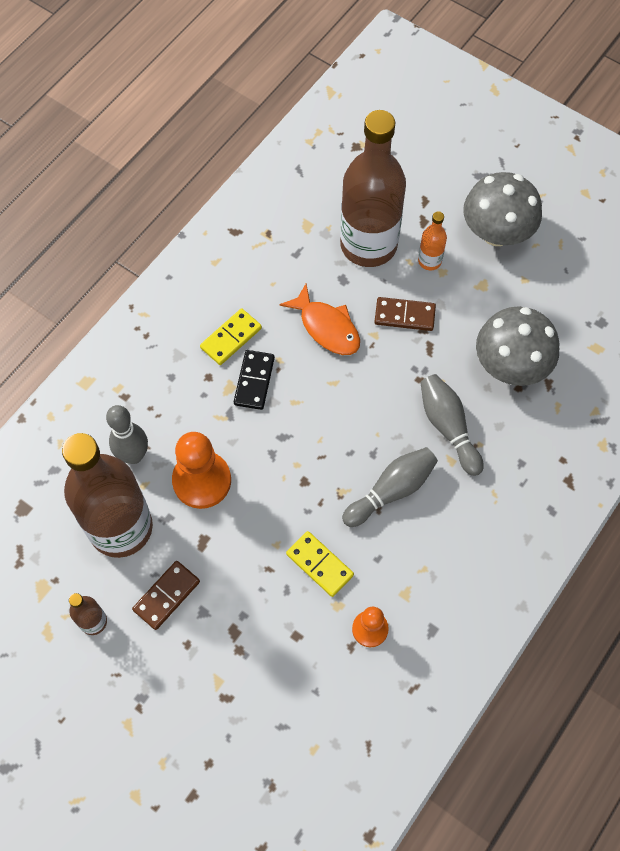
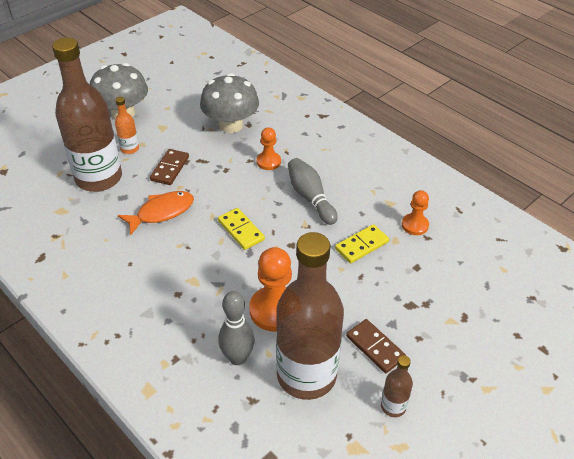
camera: 80 degrees left, 20 degrees down
yellow domino [200,308,262,365] -> yellow domino moved to [218,208,265,250]
black domino [234,350,275,410] -> none
grey bowling pin [420,374,484,476] -> orange pawn [256,127,281,170]

